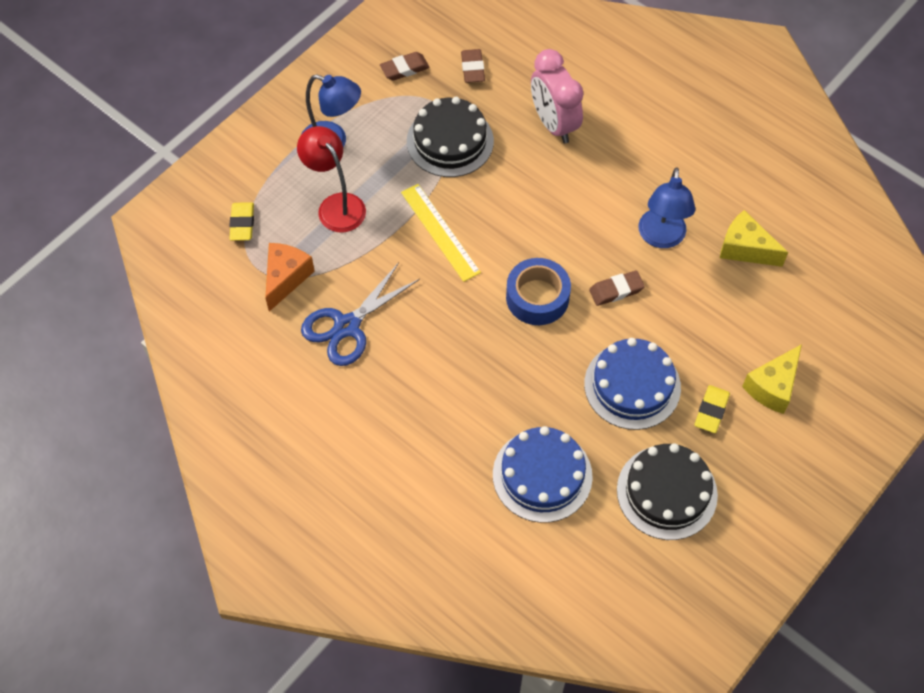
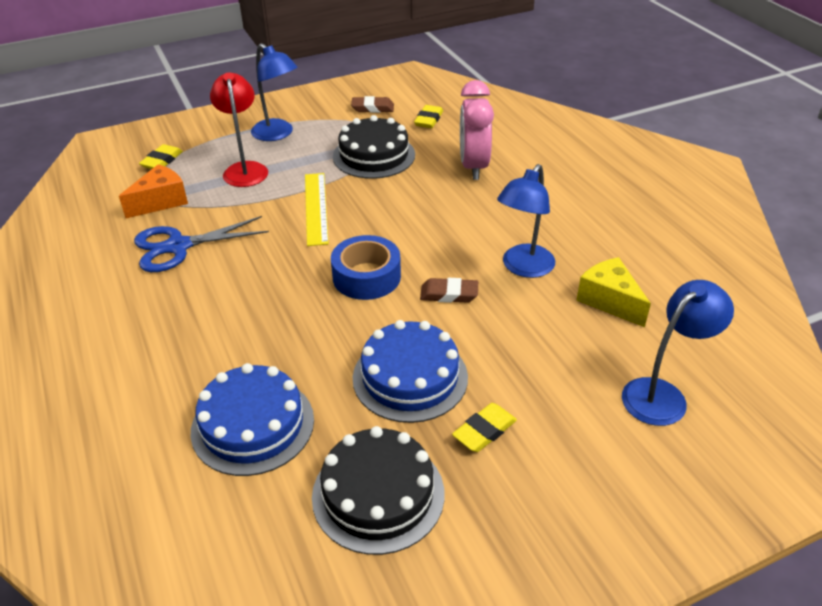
camera: 25 degrees right, 20 degrees down
brown eraser [461,49,485,83] -> yellow eraser [414,105,443,128]
yellow cheese [742,344,802,414] -> none
none -> blue lamp [622,280,734,426]

